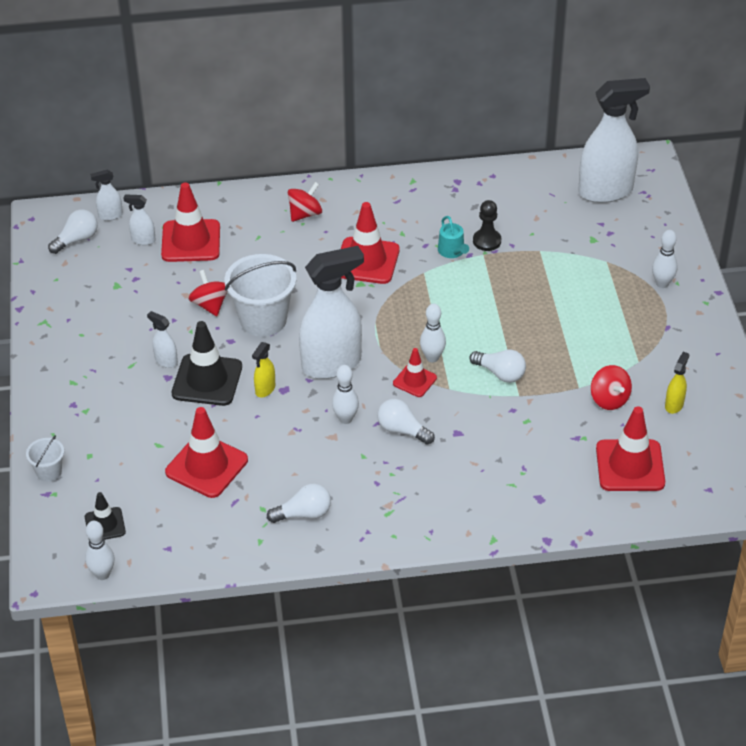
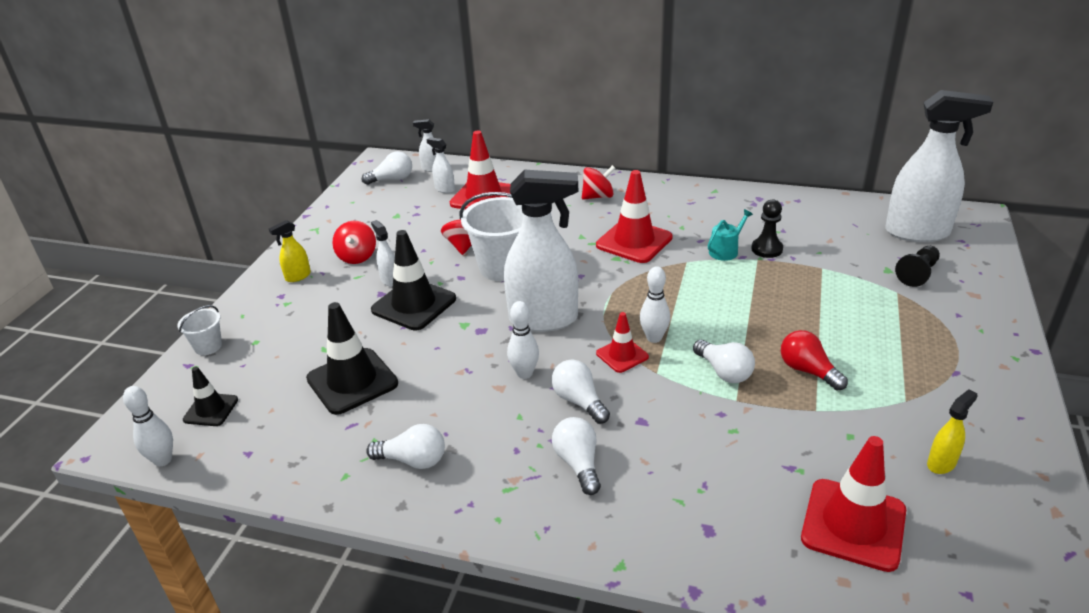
camera: 25 degrees right, 10 degrees down
red traffic cone [165,407,248,498] -> black traffic cone [306,302,398,415]
yellow spray bottle [252,342,275,397] -> yellow spray bottle moved to [269,220,311,282]
turquoise watering can [438,216,469,258] -> turquoise watering can turned 135 degrees counterclockwise [708,209,753,261]
red spinning top [591,365,632,410] -> red spinning top moved to [332,221,376,264]
white bowling pin [652,230,677,288] -> none
none -> white light bulb [552,417,601,495]
none -> red light bulb [781,330,848,391]
none -> black pawn [895,246,940,287]

